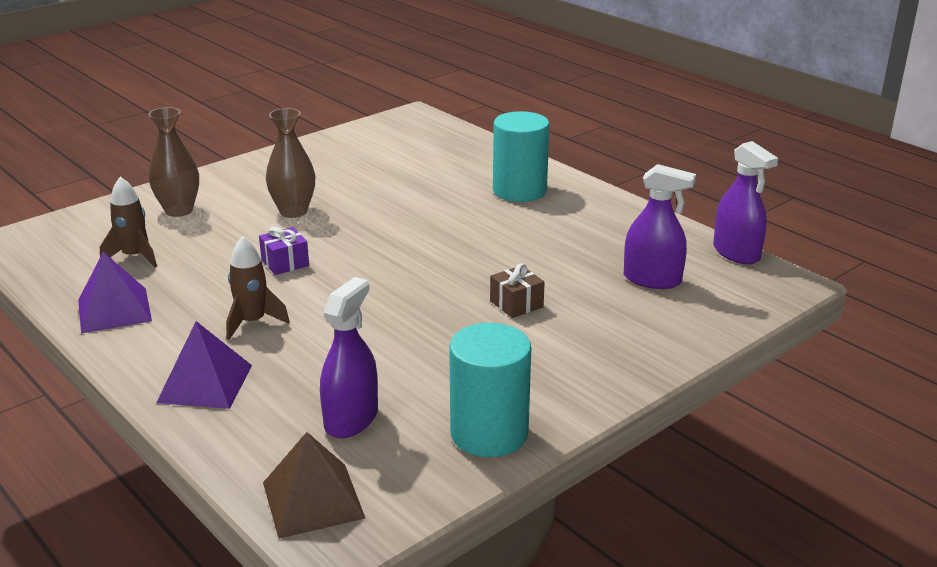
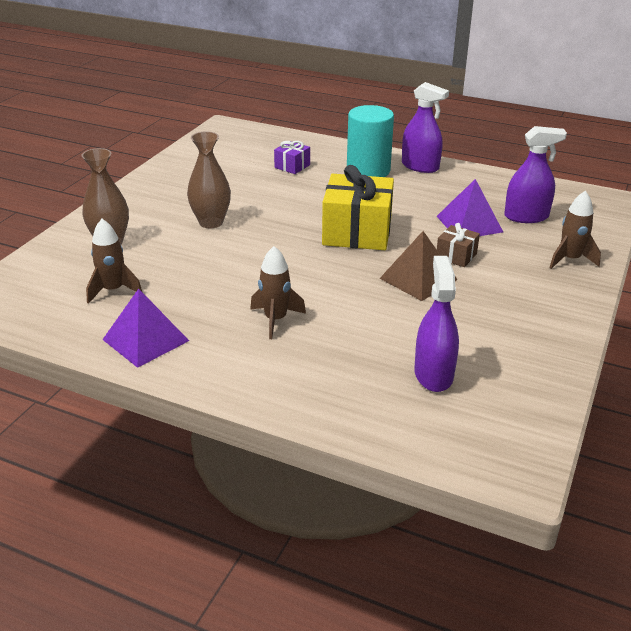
camera: 25 degrees left, 5 degrees up
purple pyramid [156,321,252,409] -> purple pyramid moved to [437,179,503,236]
purple gift [259,227,309,275] -> purple gift moved to [274,141,310,174]
brown pyramid [263,432,365,539] -> brown pyramid moved to [379,231,457,301]
turquoise cylinder [449,323,531,457] -> none
purple spray bottle [713,141,778,264] -> purple spray bottle moved to [402,82,449,173]
none -> yellow gift [322,165,394,250]
none -> brown rocket [549,191,601,269]

